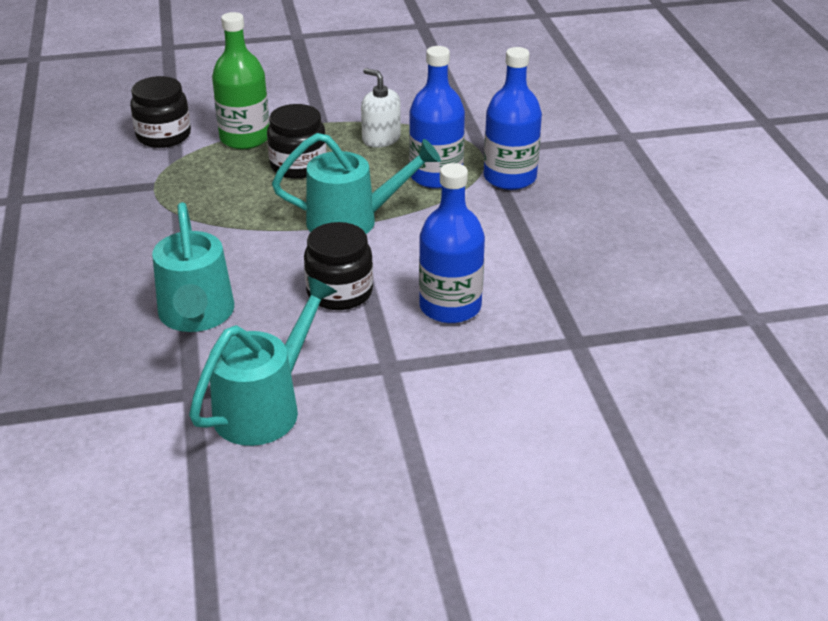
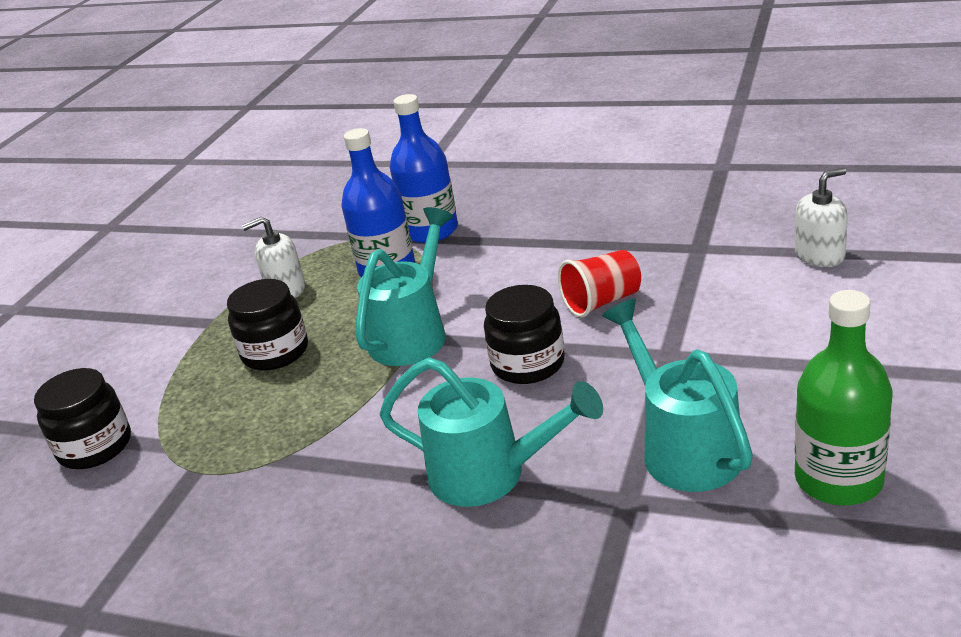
camera: 55 degrees left, 5 degrees down
green bottle [212,12,269,149] -> green bottle moved to [795,290,893,505]
blue bottle [419,163,485,323] -> red cup [558,250,641,317]
none -> white soap dispenser [795,168,848,267]

